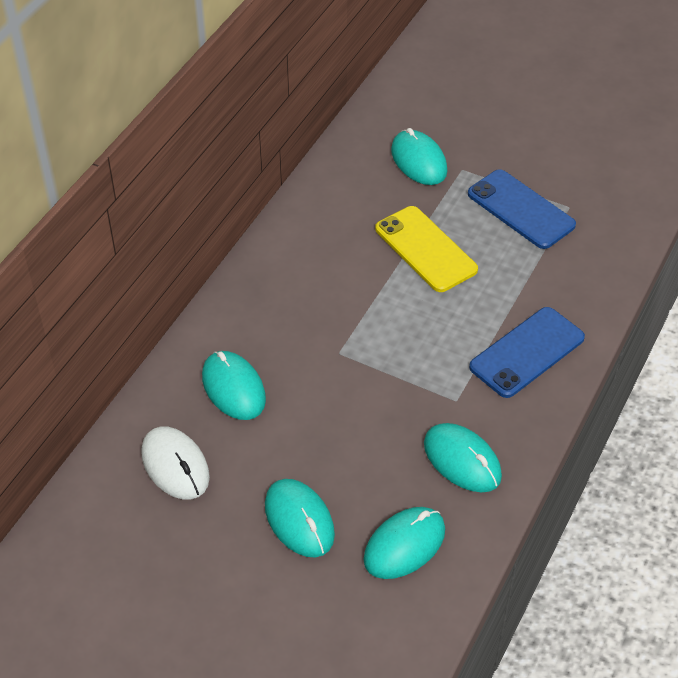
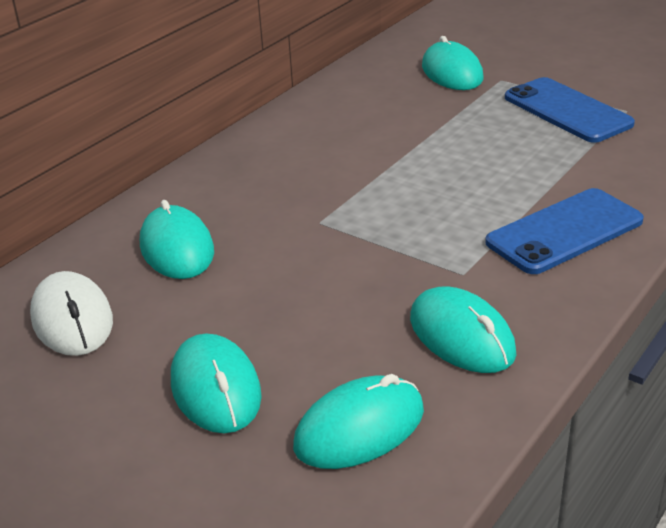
camera: 10 degrees right, 15 degrees down
yellow phone [375,206,478,292] -> none

